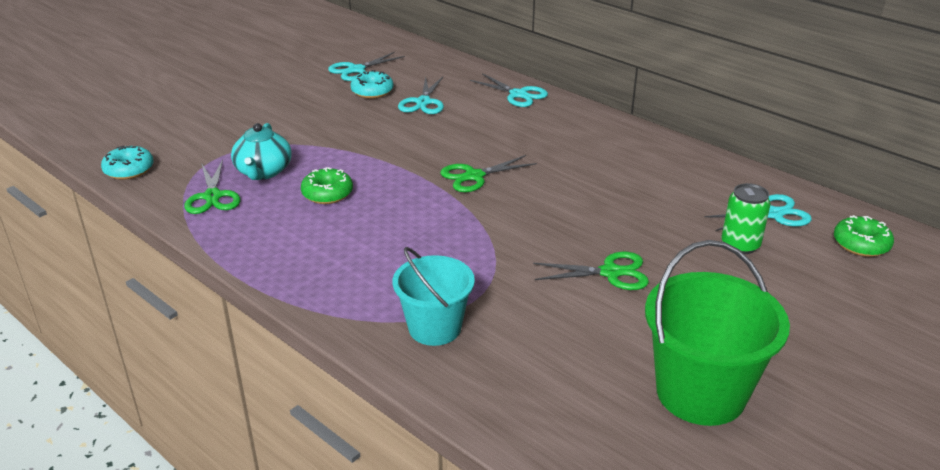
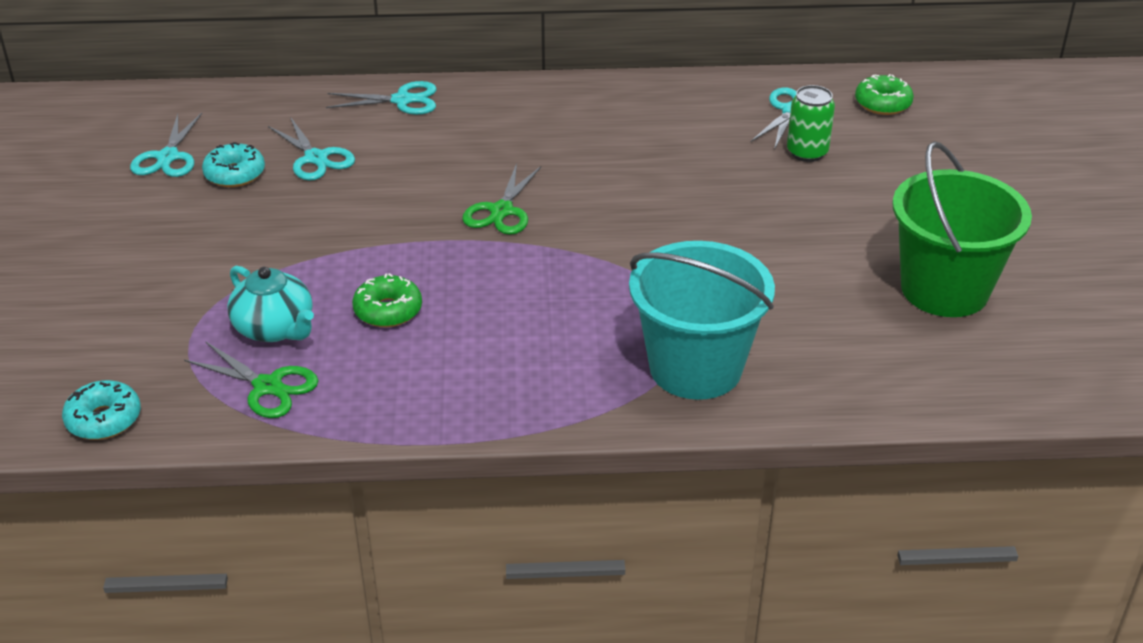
camera: 45 degrees left, 5 degrees up
turquoise bucket [393,247,475,346] -> turquoise bucket [629,241,775,400], size x1.53
green scissors [533,252,649,290] -> none

